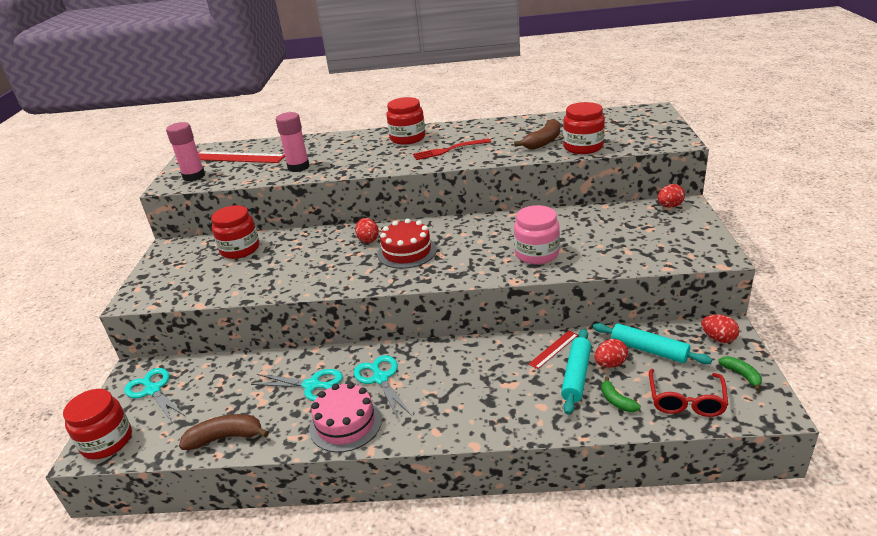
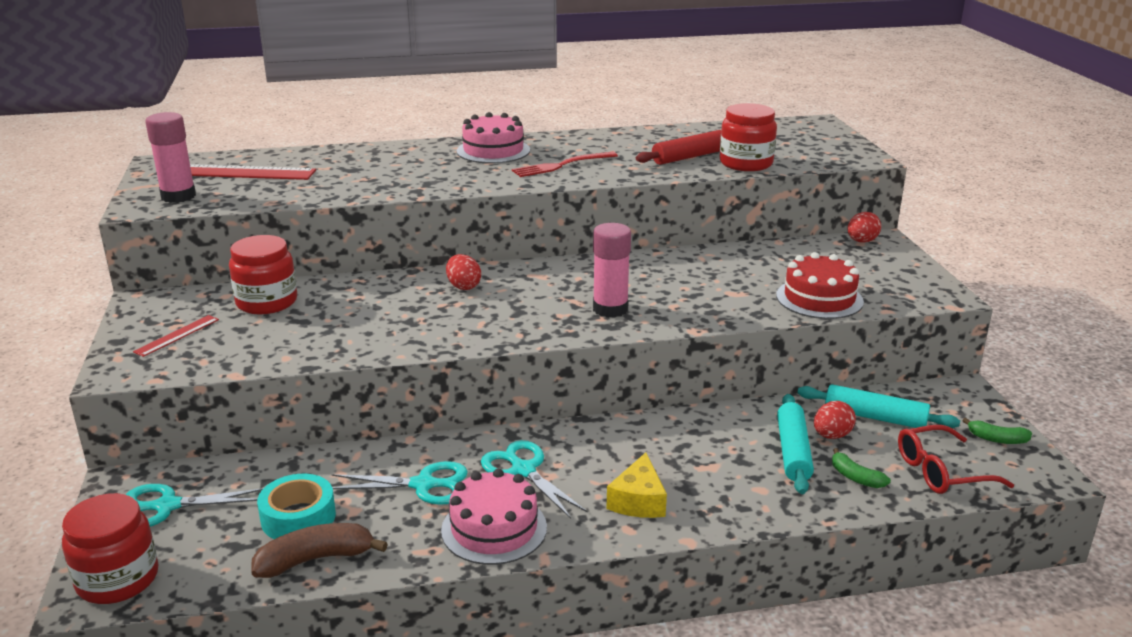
camera: 15 degrees left, 5 degrees down
turquoise scissors [124,368,185,422] -> turquoise scissors turned 45 degrees counterclockwise [126,484,263,527]
pink glue stick [276,112,310,172] -> pink glue stick moved to [593,223,631,318]
red cake [377,219,437,269] -> red cake moved to [776,252,864,319]
red jar [386,97,425,145] -> pink cake [457,112,530,164]
brown banana [514,119,560,150] -> red rolling pin [636,130,721,165]
pink jar [514,205,560,264] -> none
red ruler [529,330,578,369] -> red ruler moved to [133,315,219,357]
red glasses [649,369,728,417] -> red glasses turned 75 degrees clockwise [898,425,1014,494]
red egg [701,314,739,343] -> none
green banana [718,356,762,391] -> green banana turned 150 degrees clockwise [962,418,1032,444]
none -> turquoise tape [257,474,336,539]
none -> yellow cheese [607,452,667,518]

